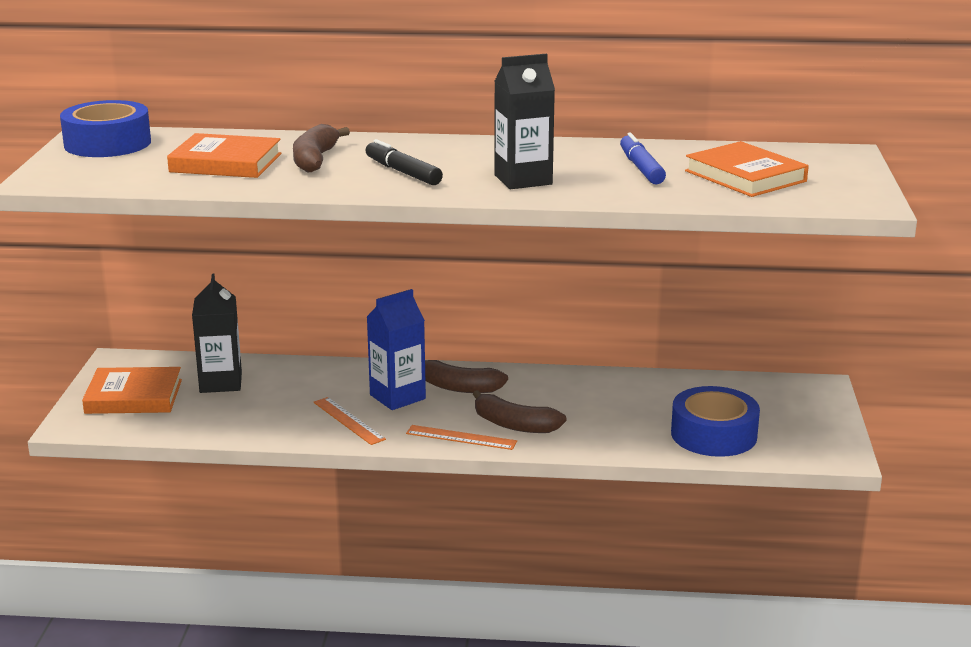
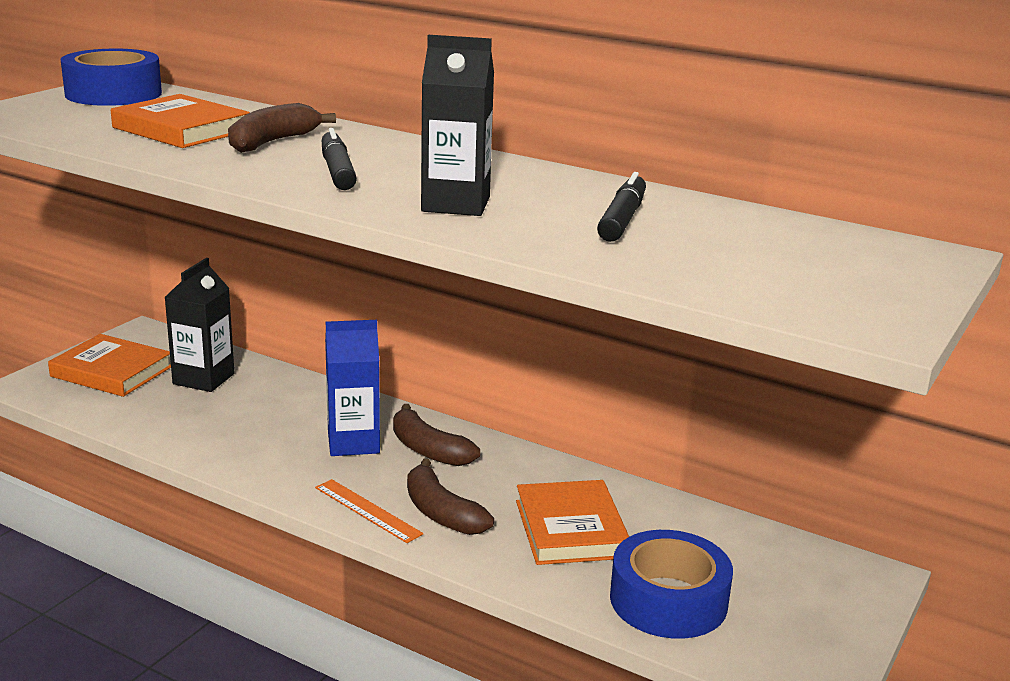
camera: 25 degrees right, 0 degrees up
orange ruler [314,397,386,445] -> none
blue marker [620,133,666,185] -> black marker [597,172,646,242]
orange book [685,141,809,197] -> orange book moved to [516,480,629,565]

